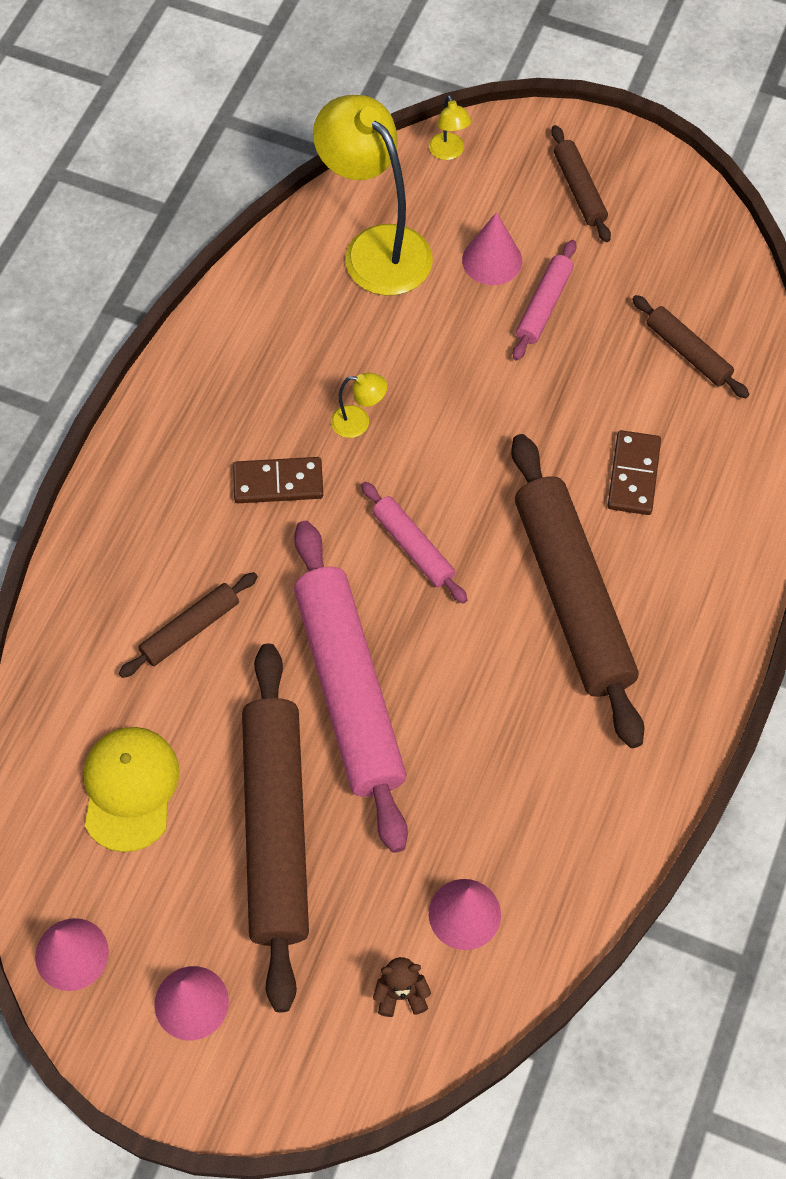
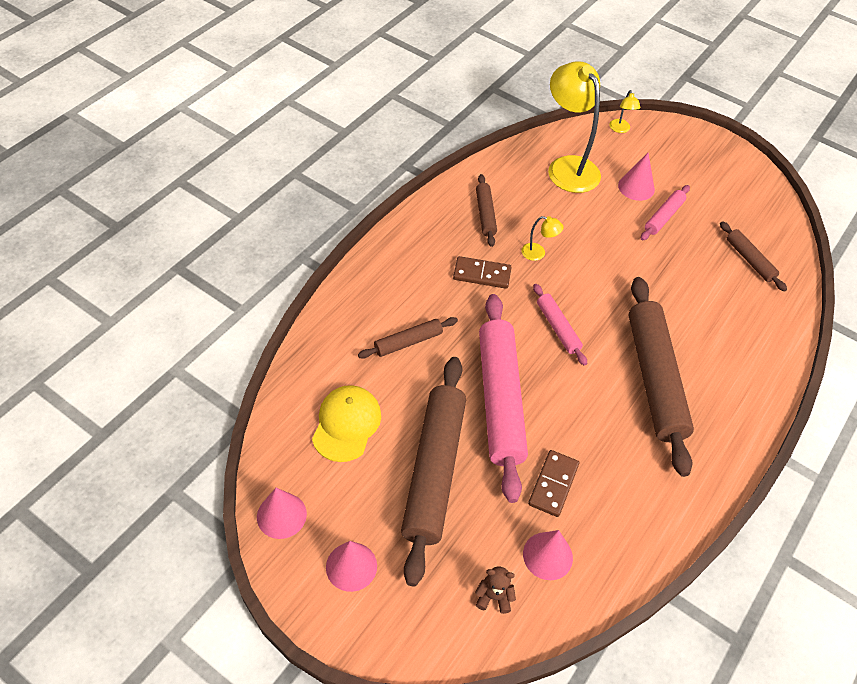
camera: 10 degrees right, 10 degrees down
brown rolling pin [551,125,611,242] -> brown rolling pin moved to [476,174,497,247]
brown domino [607,430,661,515] -> brown domino moved to [528,450,579,517]

